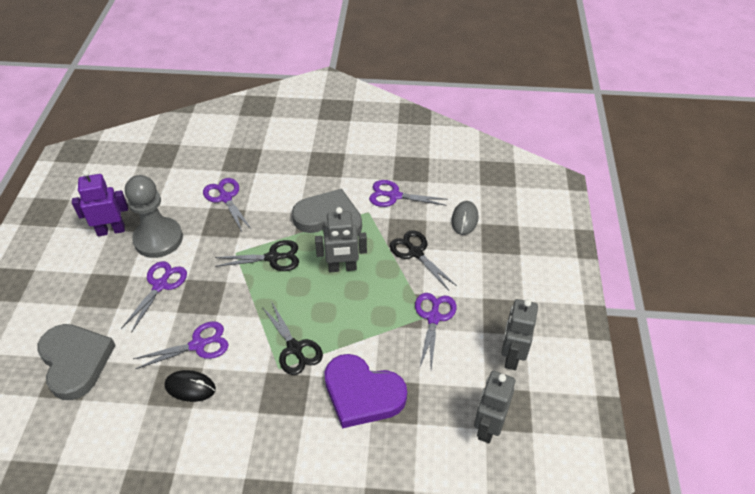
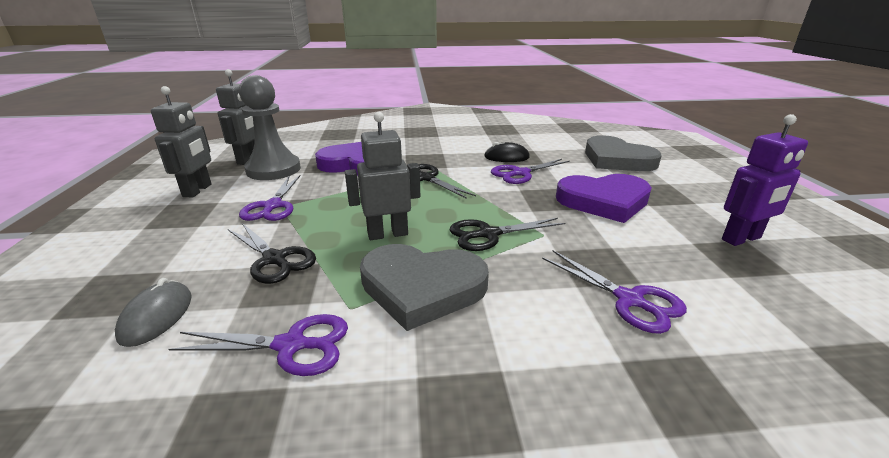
camera: 170 degrees right, 20 degrees down
purple scissors [121,261,187,333] -> purple heart [556,174,652,223]
grey pawn [125,175,183,258] -> grey pawn moved to [239,75,301,180]

